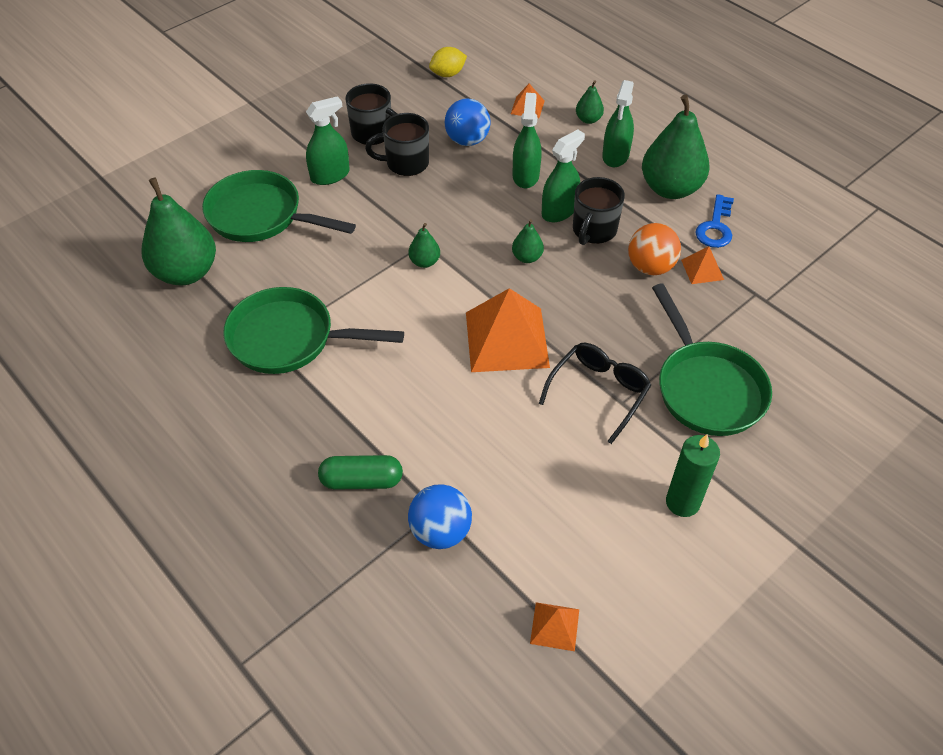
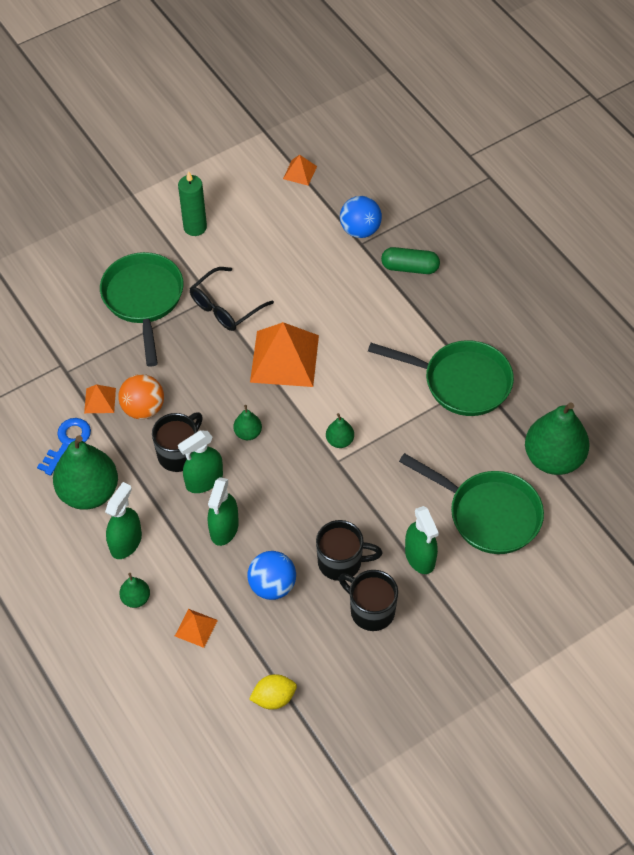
camera: 170 degrees left, 5 degrees up
green spray bottle [306,96,350,185] -> green spray bottle turned 90 degrees counterclockwise [405,506,439,574]

